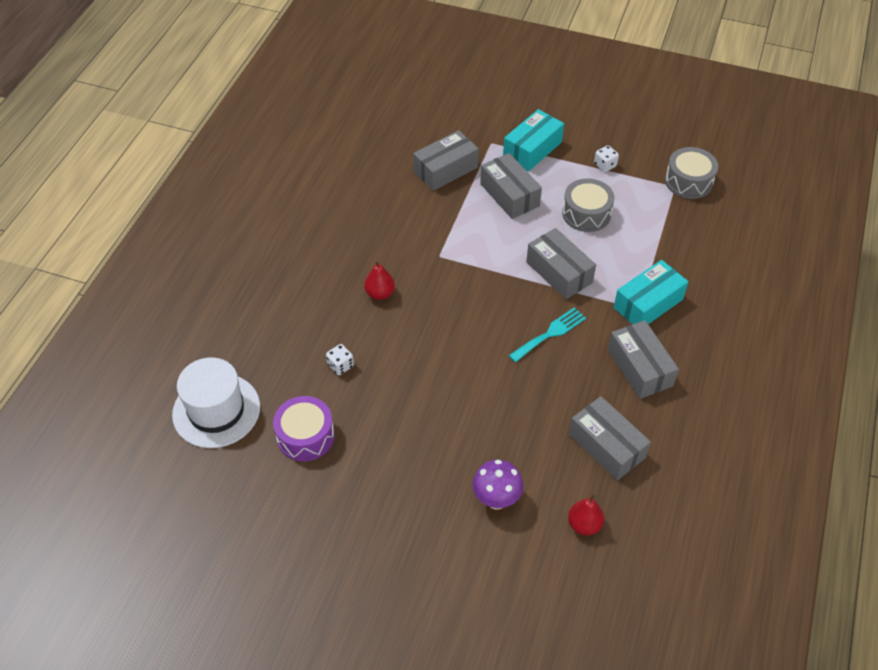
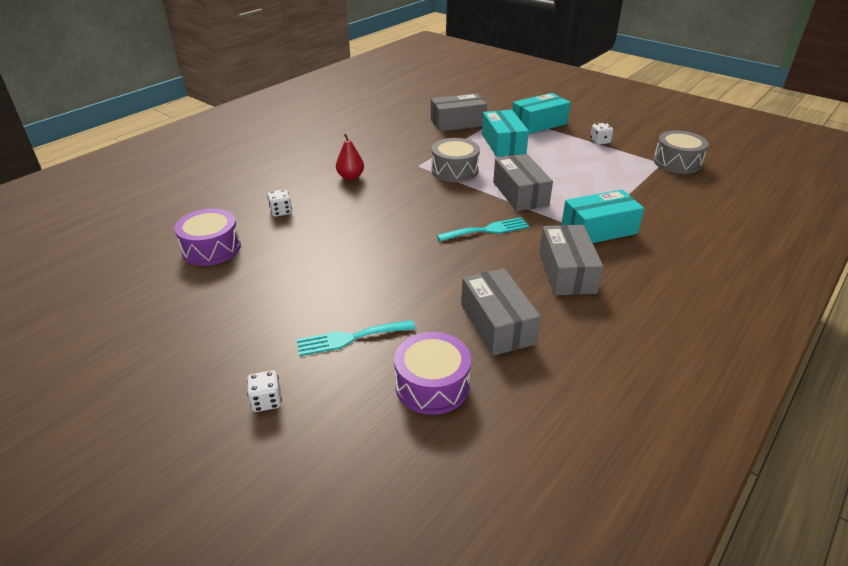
camera: 20 degrees right, 15 degrees down
white hat [172,357,260,448] -> none
purple mushroom [473,460,523,510] -> turquoise fork [297,320,415,356]
grey box [480,153,542,219] -> turquoise box [482,110,529,157]
grey drum [562,178,615,232] -> grey drum moved to [432,138,480,182]
red pear [568,494,604,536] -> purple drum [394,332,471,415]
none -> white dice [247,370,282,412]

